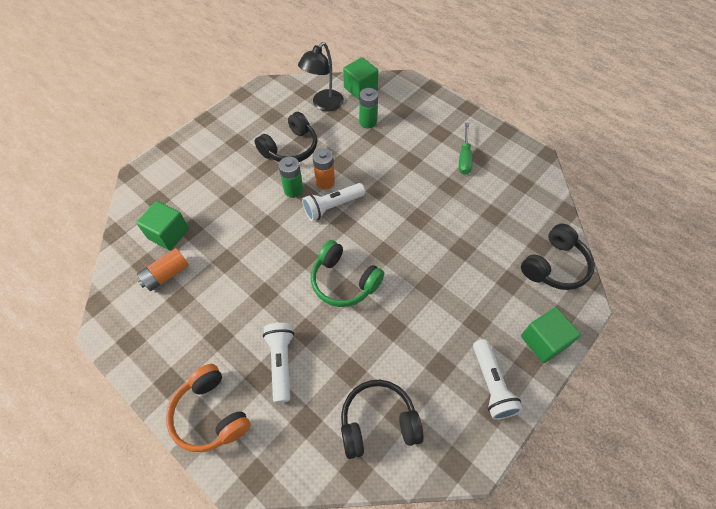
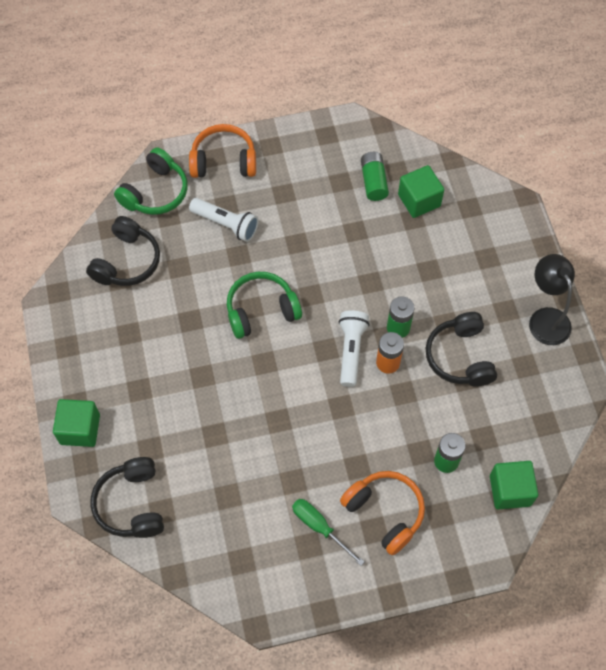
camera: 125 degrees right, 5 degrees up
orange battery [137,248,189,291] -> green battery [361,152,389,201]
black lamp [298,42,344,112] -> black lamp moved to [529,254,575,345]
white flashlight [473,339,523,420] -> none
none -> green headphones [114,147,187,215]
none -> orange headphones [340,471,425,555]

